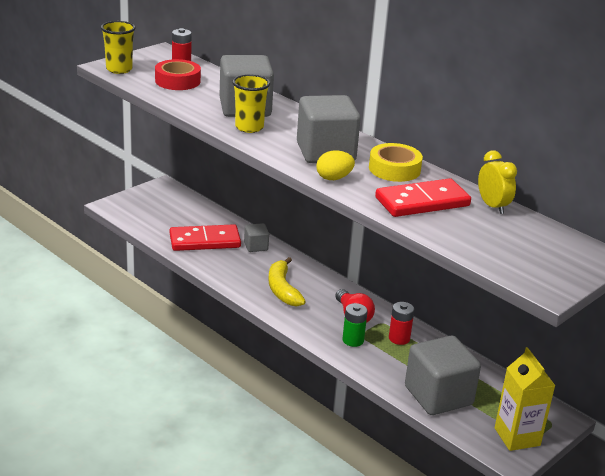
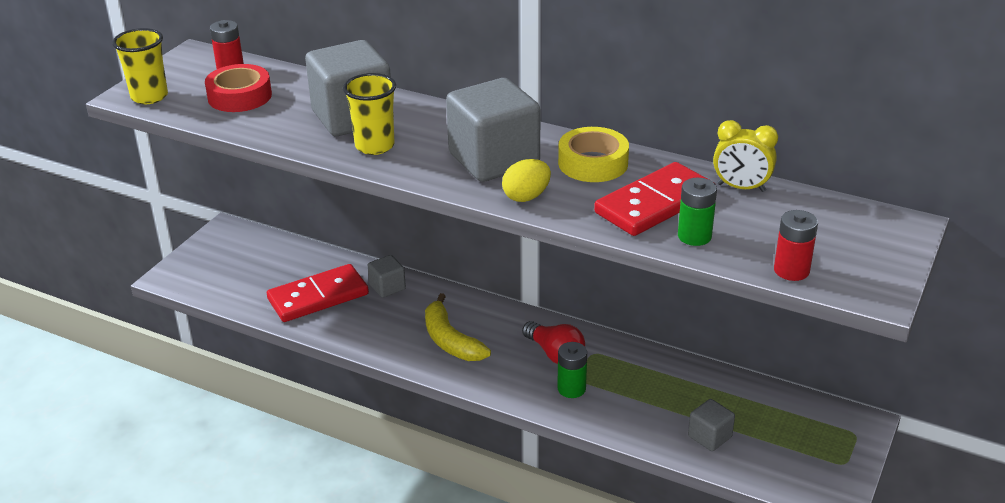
camera: 15 degrees left, 5 degrees up
red battery [389,302,415,345] -> red battery moved to [774,210,818,281]
grey cube [405,336,481,415] -> grey cube [688,399,735,451], size x0.48
yellow clock [478,150,517,214] -> yellow clock turned 150 degrees clockwise [713,120,778,192]
yellow carton [495,347,556,451] -> none
none -> green battery [678,178,717,246]

